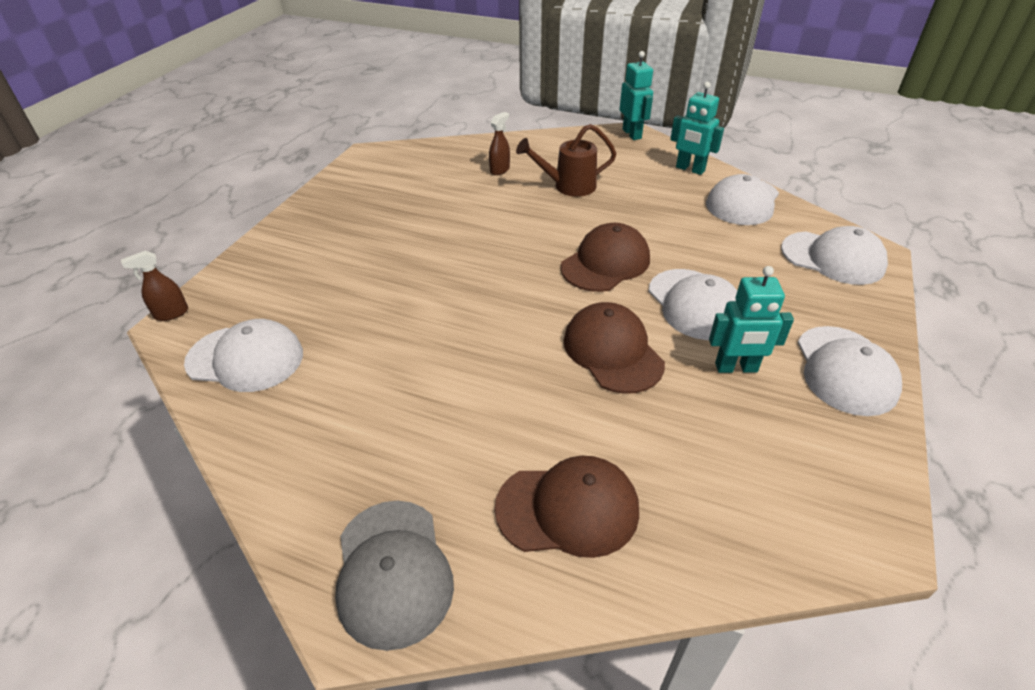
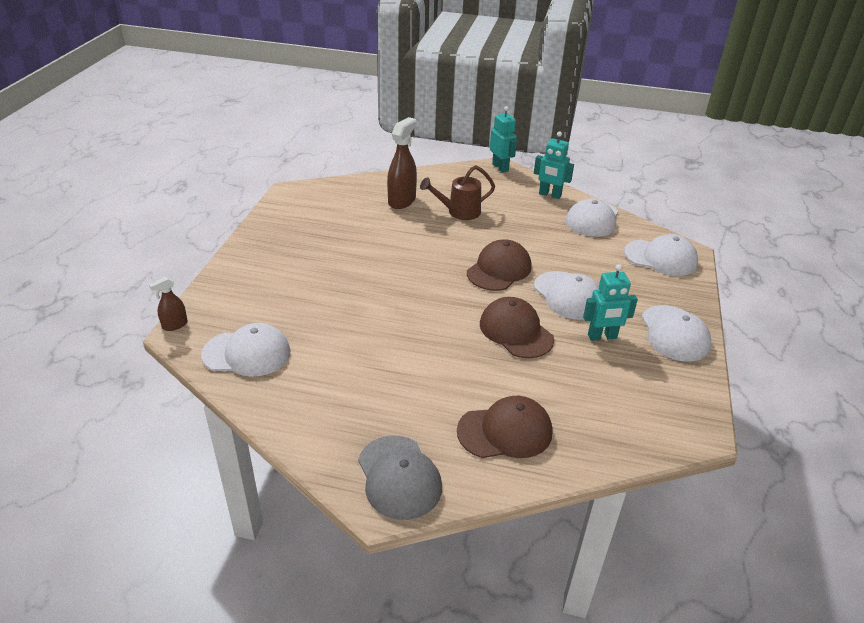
camera: 10 degrees left, 5 degrees down
brown spray bottle [489,112,510,175] -> brown spray bottle [387,117,417,209], size x1.84

